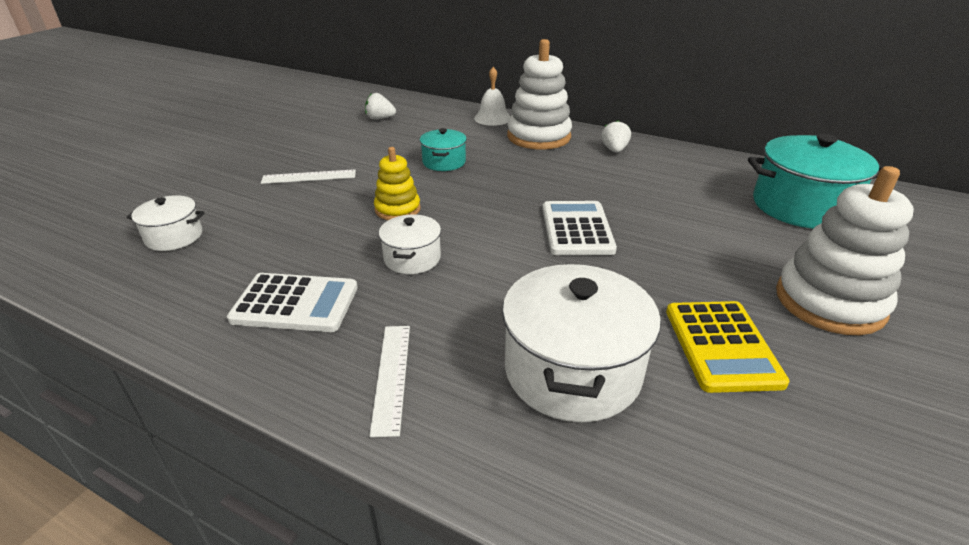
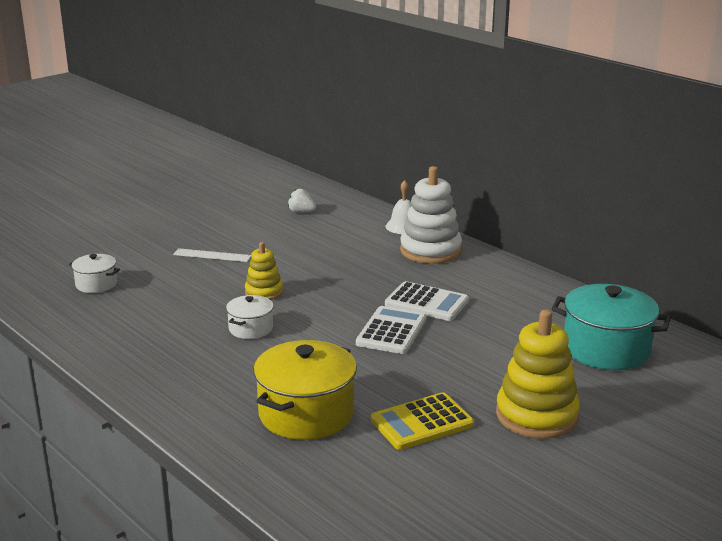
camera: 20 degrees right, 10 degrees down
white calculator [227,273,358,332] -> white calculator moved to [385,281,469,321]
white ruler [369,326,410,437] -> none
turquoise pot [420,128,467,171] -> none
white pot [502,263,661,422] -> yellow pot [253,340,357,440]
white strawberry [601,120,631,153] -> none
yellow calculator [666,301,789,393] -> yellow calculator turned 45 degrees clockwise [371,392,474,450]
white stacking toy [776,166,914,335] -> yellow stacking toy [496,310,580,439]

